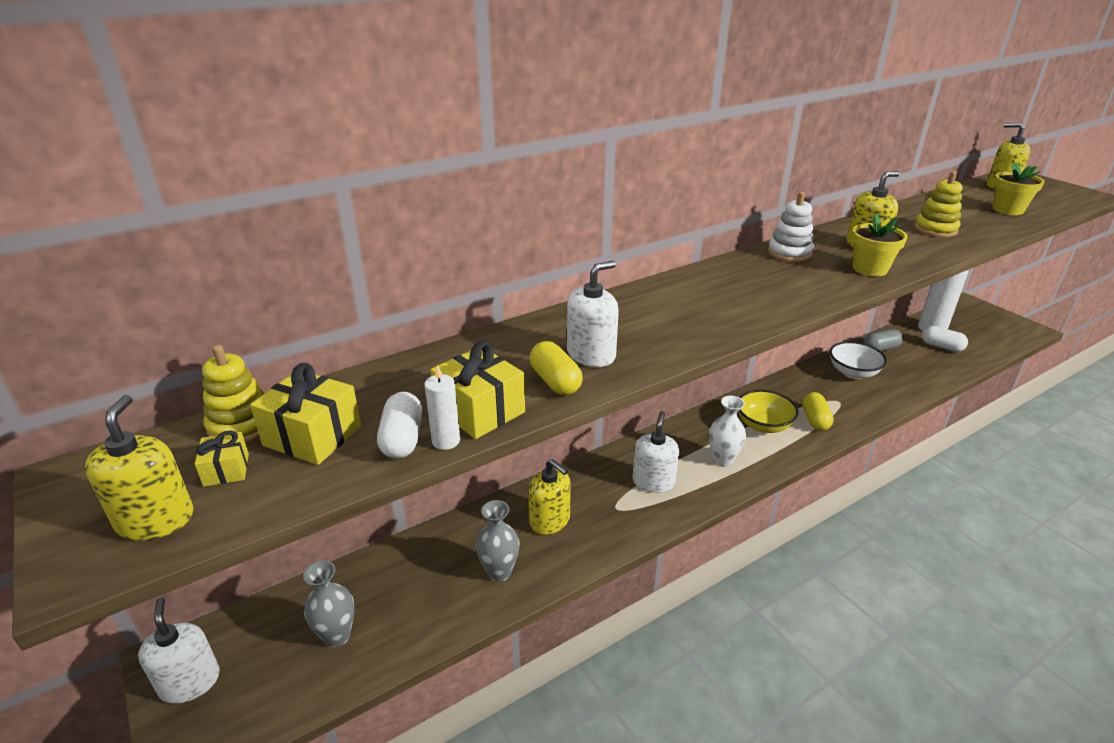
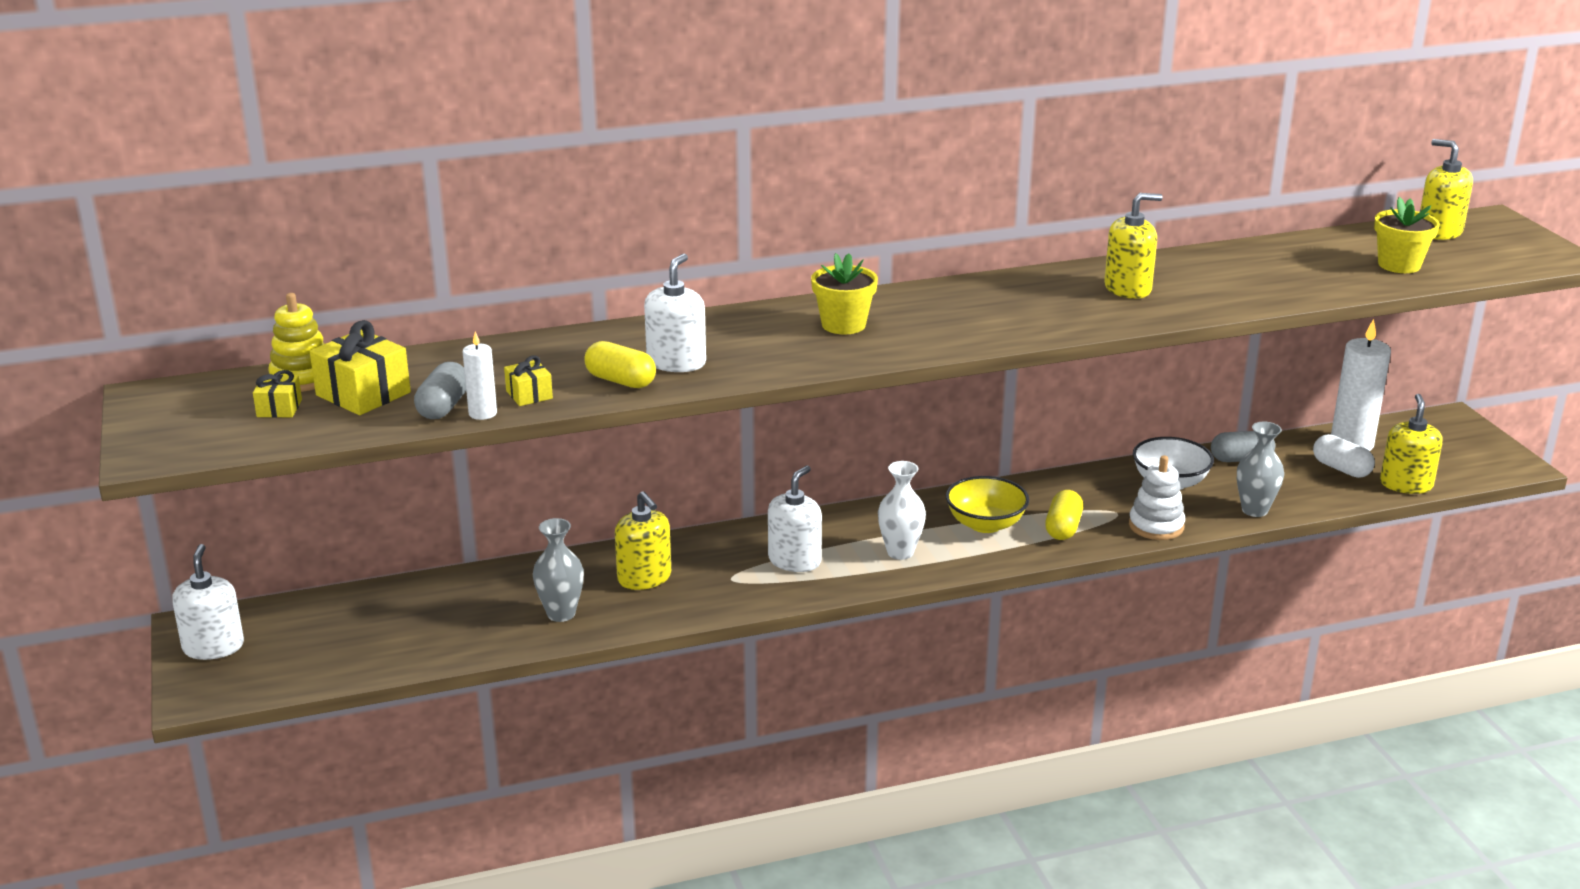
camera: 15 degrees right, 5 degrees down
yellow soap dispenser [85,395,193,541] -> yellow soap dispenser moved to [1380,394,1443,494]
grey vase [303,561,354,647] -> grey vase moved to [1237,422,1284,517]
white capsule [377,392,422,459] -> grey capsule [414,362,466,419]
yellow gift [430,341,525,439] -> yellow gift [504,355,553,406], size x0.55
yellow capsule [530,341,583,395] -> yellow capsule turned 45 degrees counterclockwise [584,341,656,388]
white soap dispenser [567,261,619,367] -> white soap dispenser turned 45 degrees counterclockwise [644,253,706,372]
white stacking toy [768,192,814,262] -> white stacking toy moved to [1129,455,1185,540]
yellow flower pot [852,214,908,276] -> yellow flower pot moved to [811,253,878,334]
yellow stacking toy [914,171,963,237] -> none

